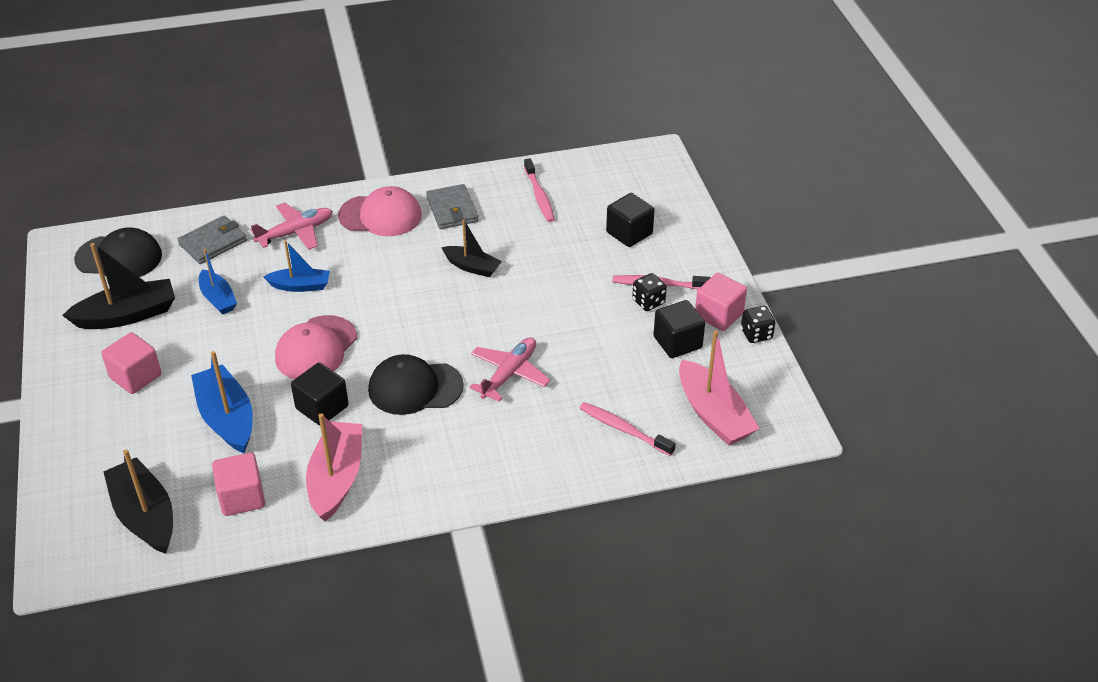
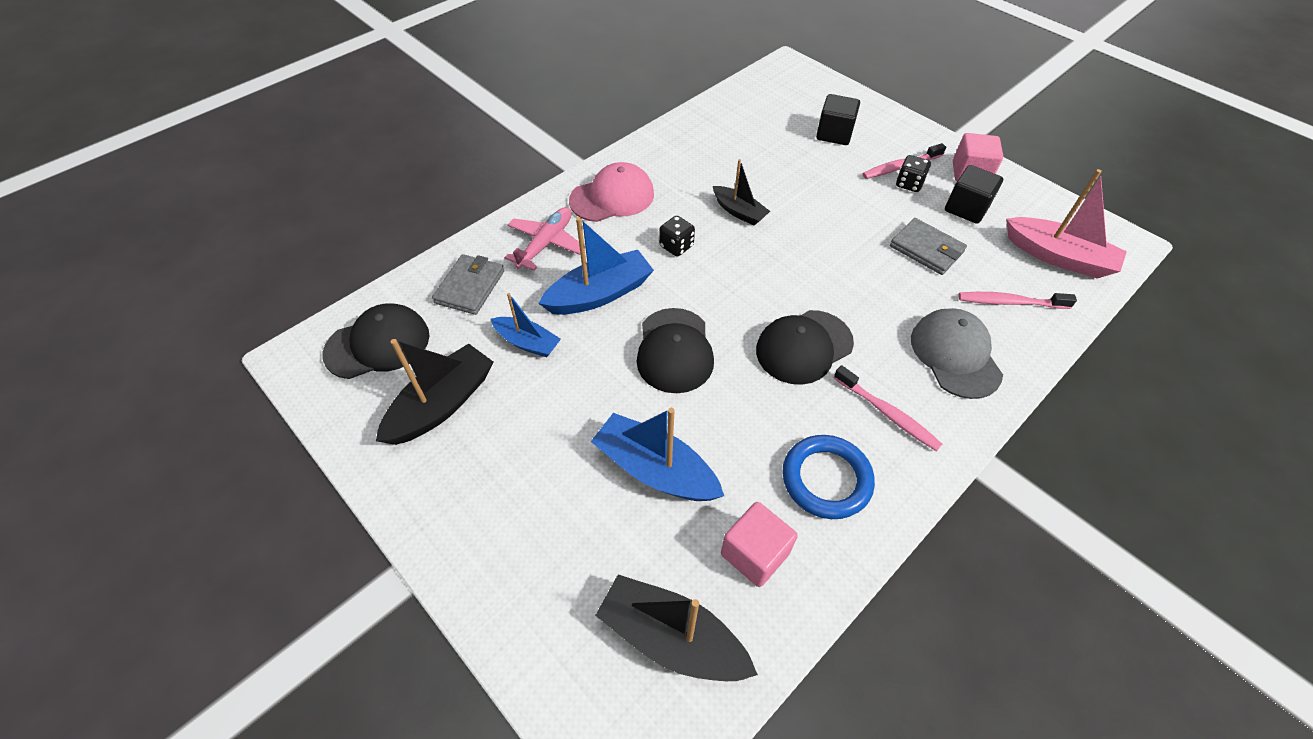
camera: 30 degrees left, 10 degrees up
pink cube [101,332,162,394] -> none
blue boat [264,240,330,292] -> blue boat [538,217,654,315], size x1.61
pink cap [275,315,357,379] -> black cap [637,308,714,393]
black cube [291,362,349,426] -> none
pink boat [306,413,362,522] -> blue ring [782,435,875,519]
grey wallet [426,184,479,229] -> grey wallet moved to [890,218,967,275]
black boat [441,219,502,277] -> black boat turned 45 degrees clockwise [713,159,770,226]
pink plane [469,337,550,402] -> none
pink toothbrush [524,158,555,222] -> pink toothbrush moved to [834,365,942,451]
black dice [741,306,775,343] -> black dice moved to [659,216,695,256]
none -> grey cap [911,308,1003,399]

